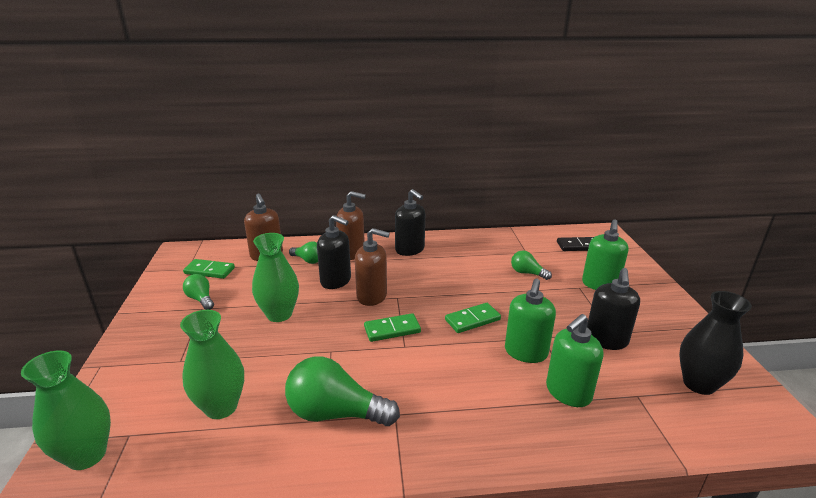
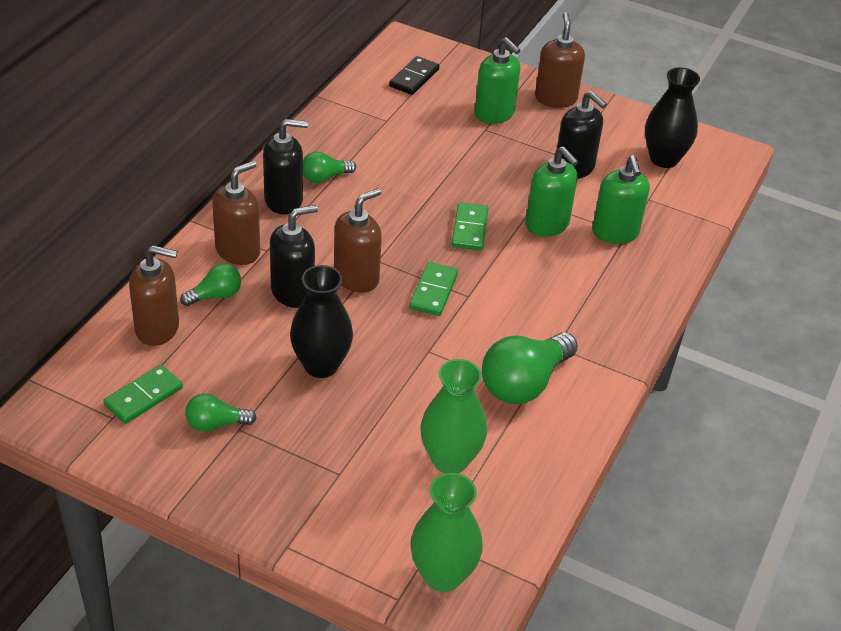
camera: 60 degrees left, 15 degrees up
green vase [252,233,299,322] -> black vase [290,265,353,378]
green light bulb [511,250,552,280] -> green light bulb moved to [303,152,356,183]
none -> brown soap dispenser [535,12,585,108]

